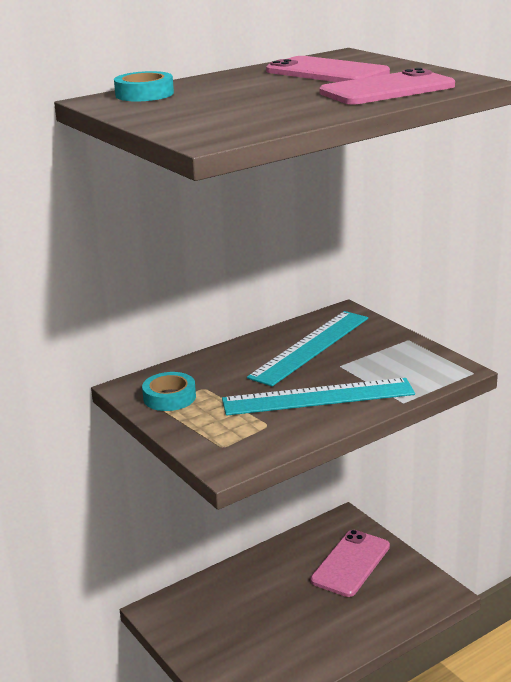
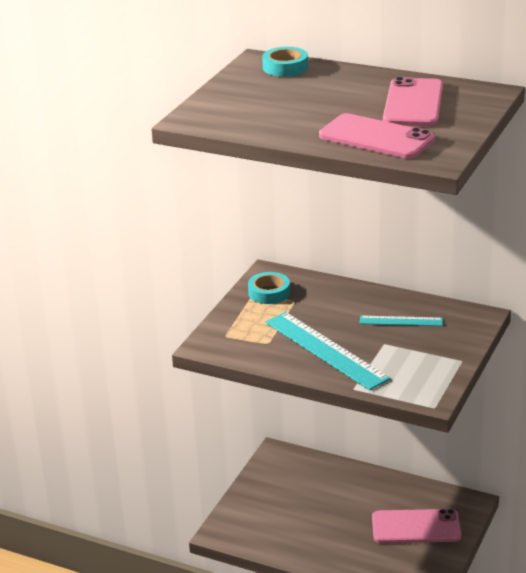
camera: 60 degrees right, 5 degrees up
turquoise ruler [247,311,368,386] -> turquoise ruler [360,316,443,326], size x0.53

